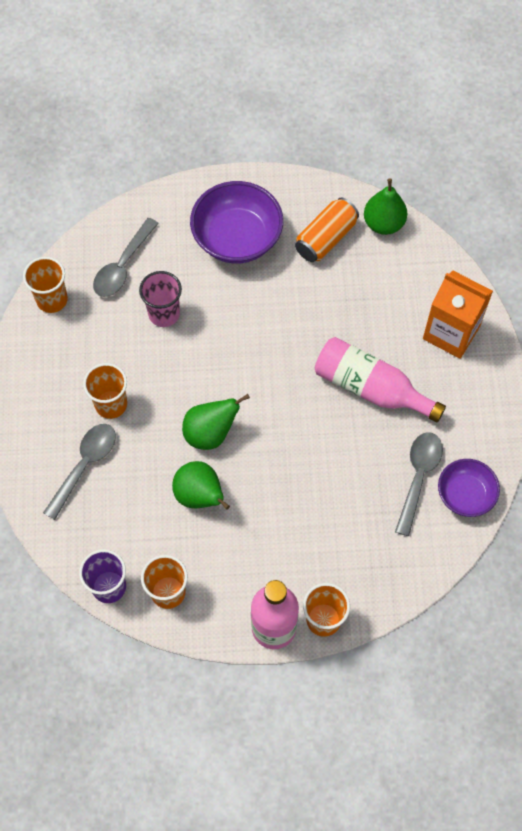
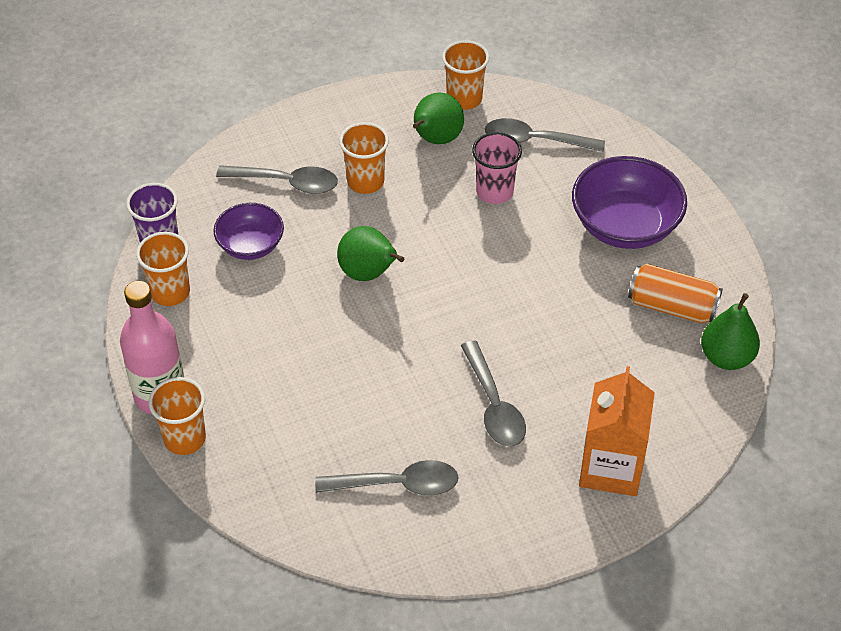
camera: 70 degrees right, 15 degrees down
green pear [172,461,230,510] -> green pear moved to [413,92,464,144]
pink bottle [315,337,446,423] -> grey spoon [461,341,526,447]
purple bowl [438,459,500,517] -> purple bowl moved to [213,203,284,260]

